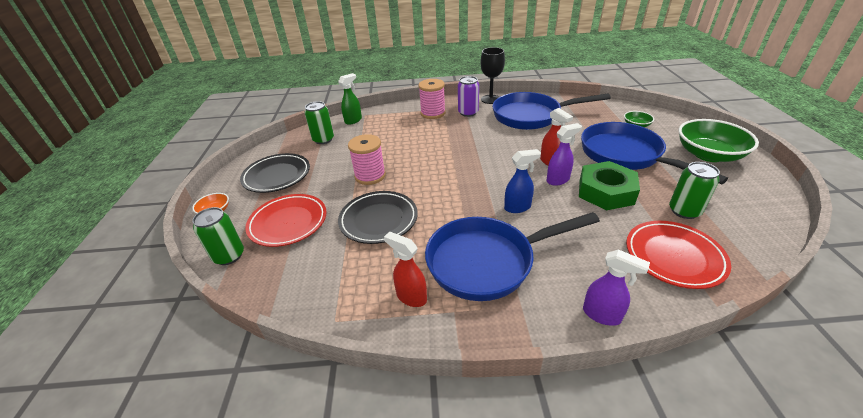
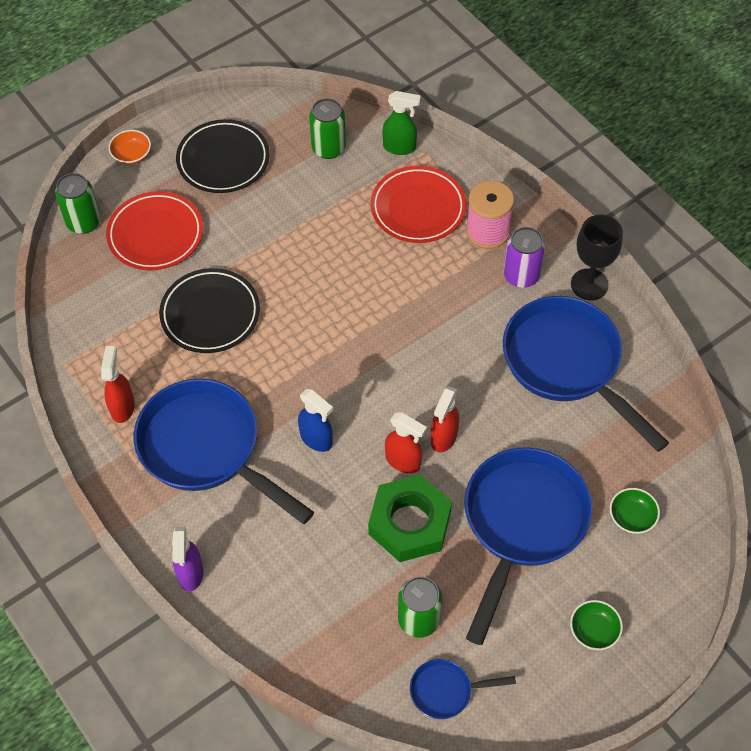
camera: 55 degrees right, 20 degrees up
pink spool [348,134,386,185] -> none
purple spray bottle [546,123,582,186] -> red spray bottle [385,413,427,473]
red plate [626,221,731,289] -> red plate moved to [371,166,466,243]
green bowl [679,119,759,162] -> green bowl [570,600,623,650], size x0.47
none -> blue pan [410,659,516,719]

